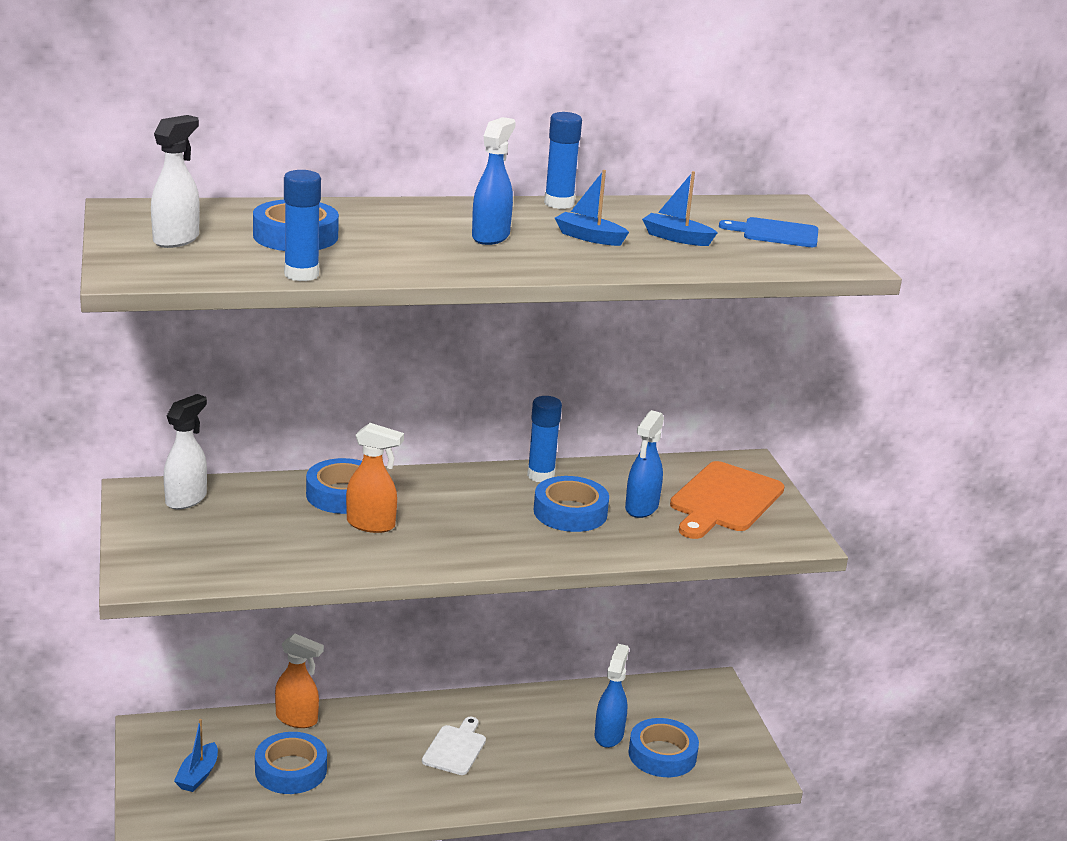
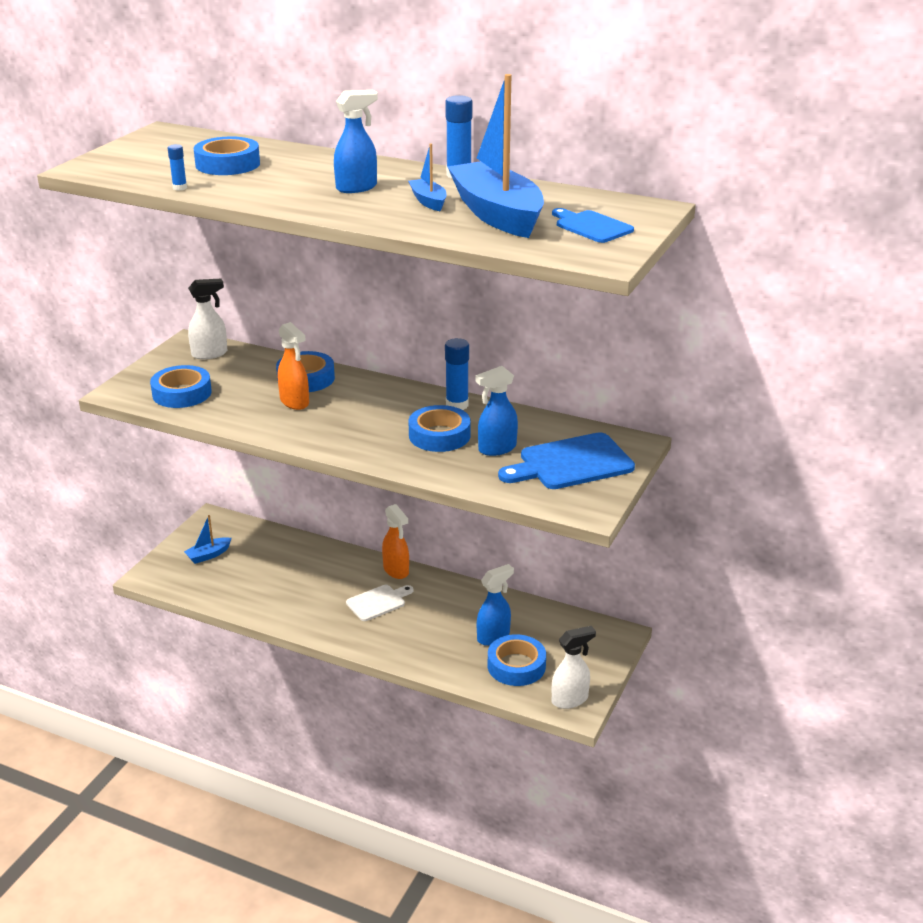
camera: 40 degrees right, 5 degrees up
white spray bottle [151,115,200,248] -> white spray bottle moved to [552,626,596,709]
blue tape [255,732,327,794] -> blue tape moved to [150,365,212,408]
orange spray bottle [275,634,324,728] -> orange spray bottle moved to [382,504,409,579]
blue glue stick [284,170,321,281] -> blue glue stick [168,144,187,191], size x0.54
blue boat [642,171,717,246] -> blue boat [448,74,544,238], size x2.28
orange cutting board [670,461,785,539] -> blue cutting board [498,432,635,489]

